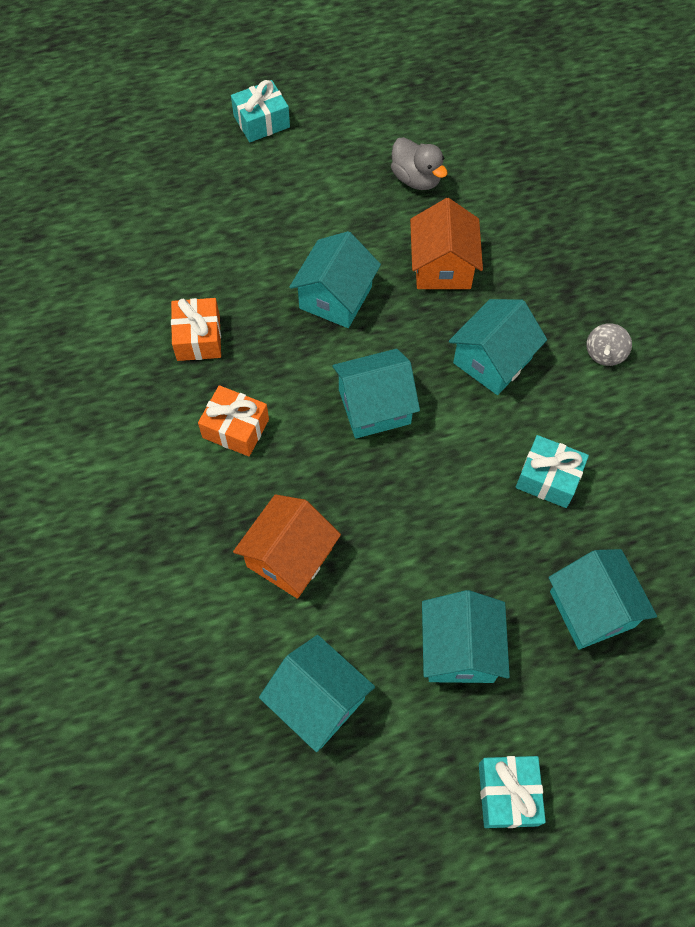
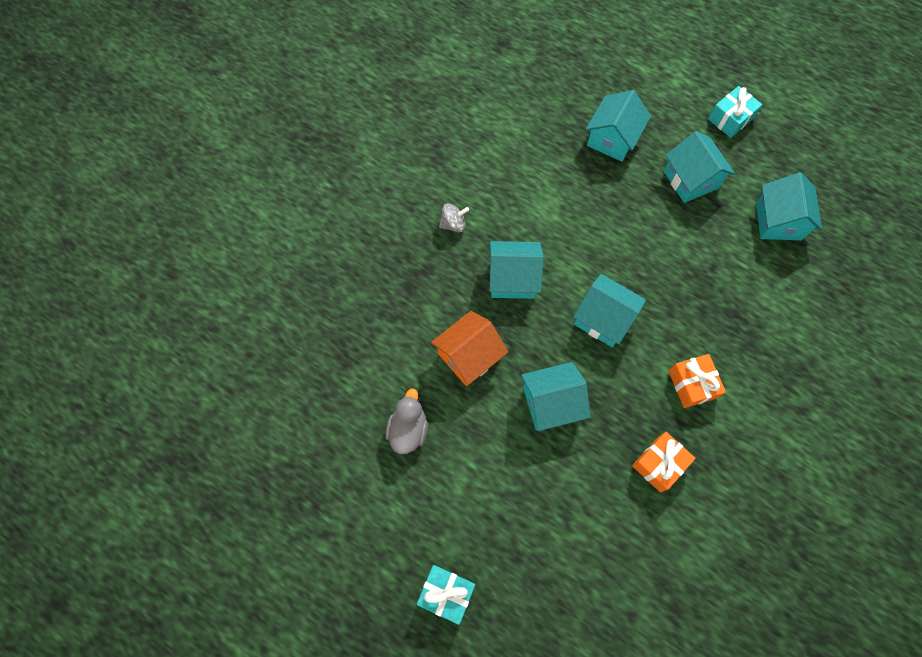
camera: 130 degrees left, 5 degrees up
orange house [233,494,341,599] -> none
turquoise house [422,590,510,683] -> turquoise house turned 75 degrees counterclockwise [664,131,735,203]
turquoise gift [516,435,589,508] -> none

